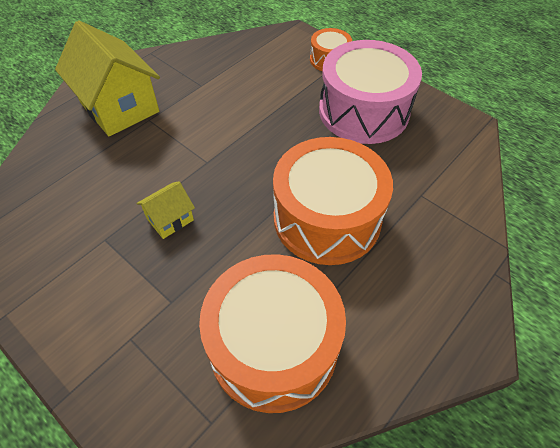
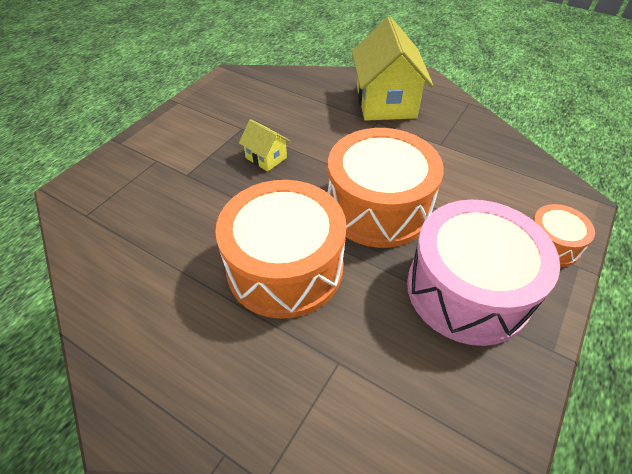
camera: 80 degrees right, 5 degrees down
yellow house [55,20,160,136] -> yellow house turned 45 degrees counterclockwise [352,17,433,121]
orange drum [199,254,346,413] -> orange drum moved to [327,128,444,248]

